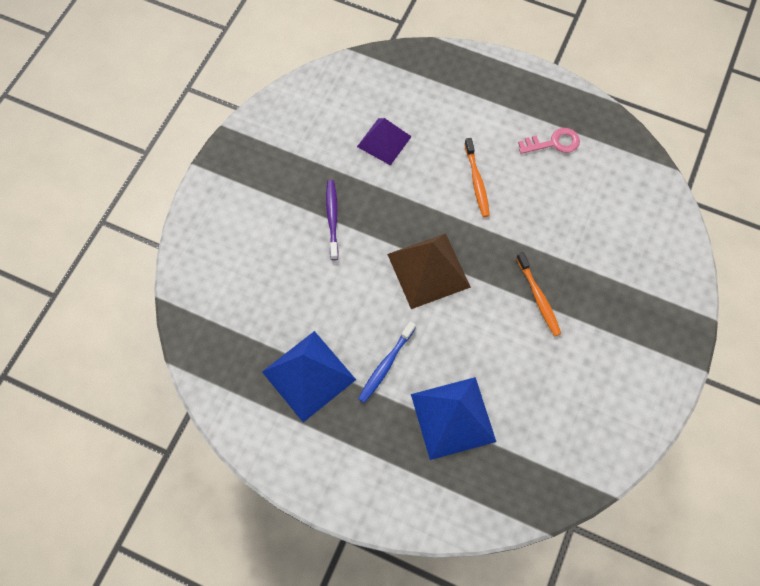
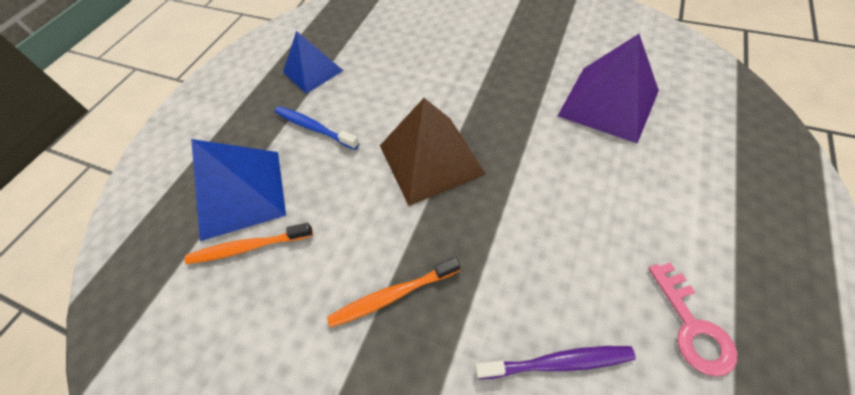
camera: 95 degrees right, 10 degrees down
blue pyramid [262,331,356,422] -> blue pyramid [283,31,344,94], size x0.67
purple toothbrush [326,180,339,260] -> purple toothbrush moved to [475,346,636,379]
purple pyramid [357,118,412,166] -> purple pyramid [558,34,659,144], size x1.50
orange toothbrush [464,138,490,217] -> orange toothbrush moved to [185,222,313,264]

